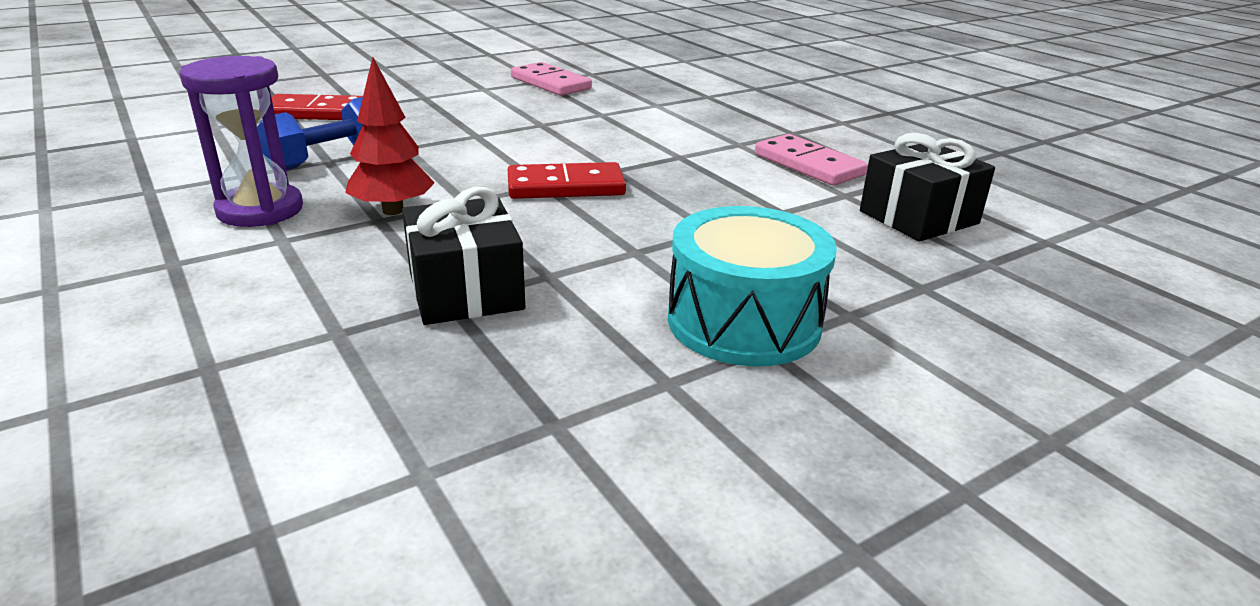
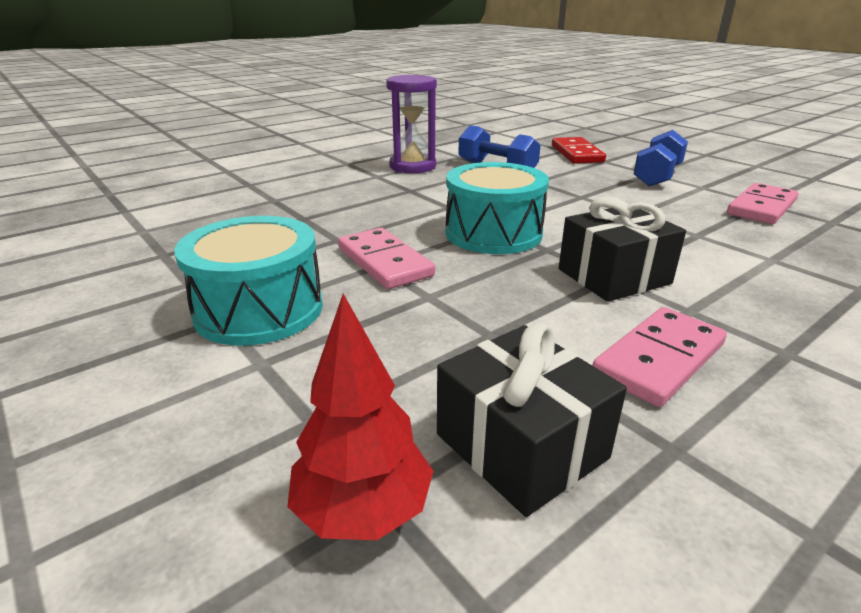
camera: 85 degrees right, 0 degrees up
red tree [345,57,435,215] -> red tree moved to [287,294,433,540]
black gift [402,187,525,325] -> black gift moved to [559,197,686,302]
red domino [508,162,626,199] -> turquoise drum [445,162,549,254]
none -> pink domino [338,228,435,289]
none -> blue dumbbell [634,130,688,187]

